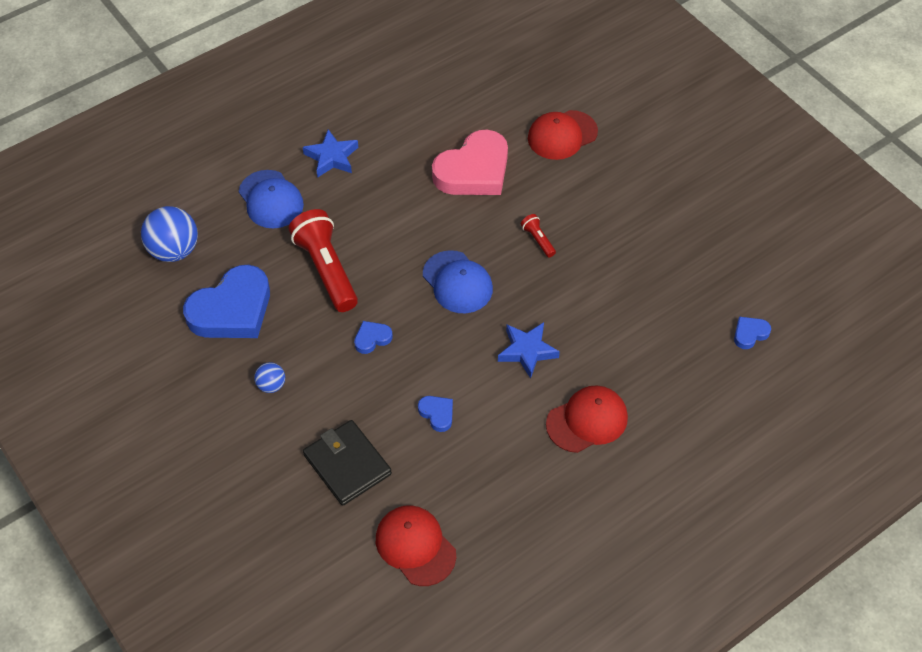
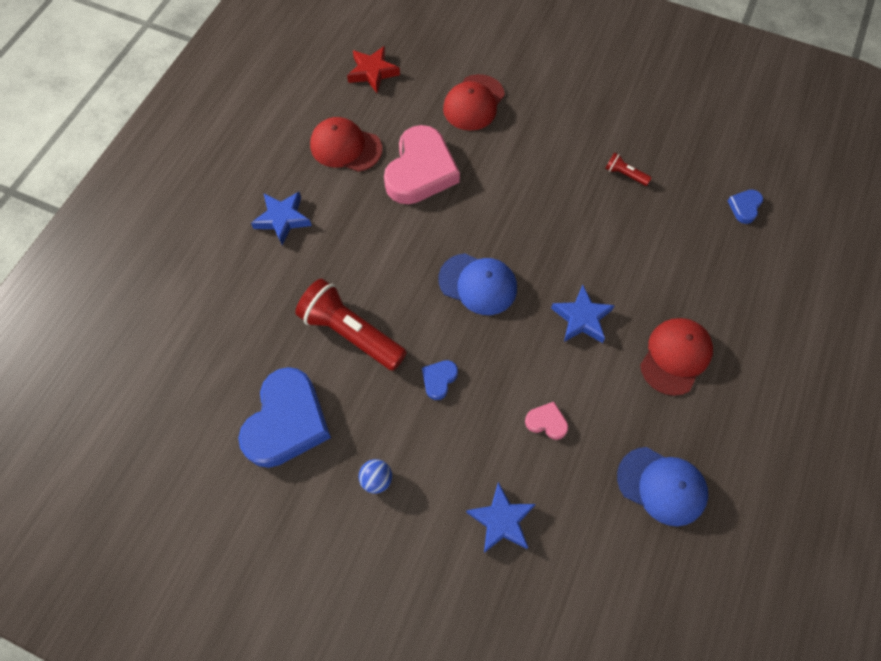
camera: 30 degrees left, 10 degrees up
blue ball [141,206,198,262] -> none
blue cap [239,170,304,228] -> blue cap moved to [617,447,708,527]
black wallet [303,420,392,506] -> blue star [466,482,536,553]
red cap [376,505,456,586] -> red cap moved to [310,117,382,172]
blue heart [418,396,453,432] -> pink heart [525,402,568,440]
red flashlight [521,214,556,257] -> red flashlight moved to [605,152,652,186]
none -> red star [347,46,400,93]

